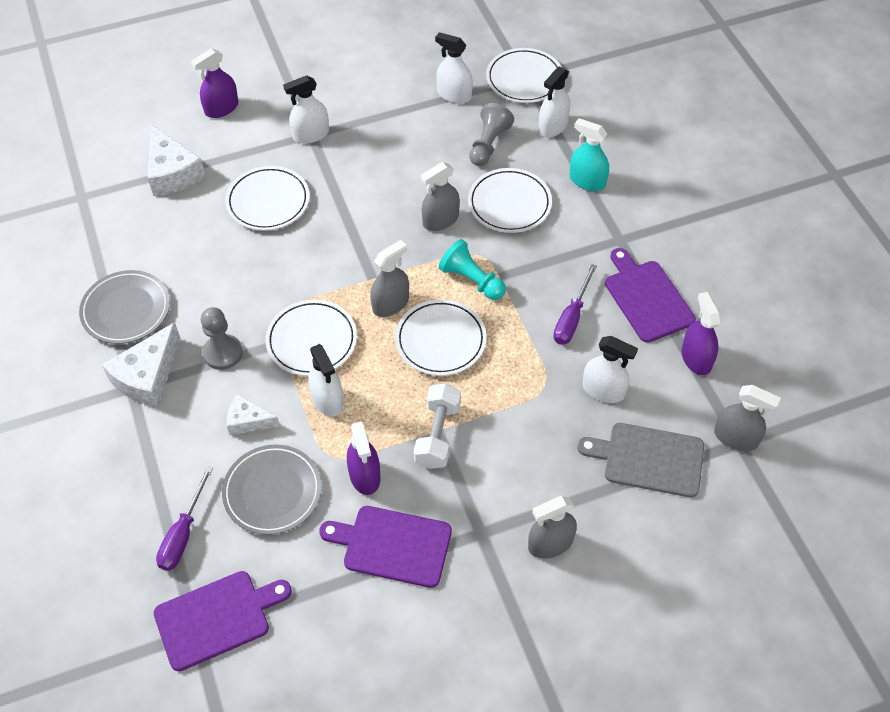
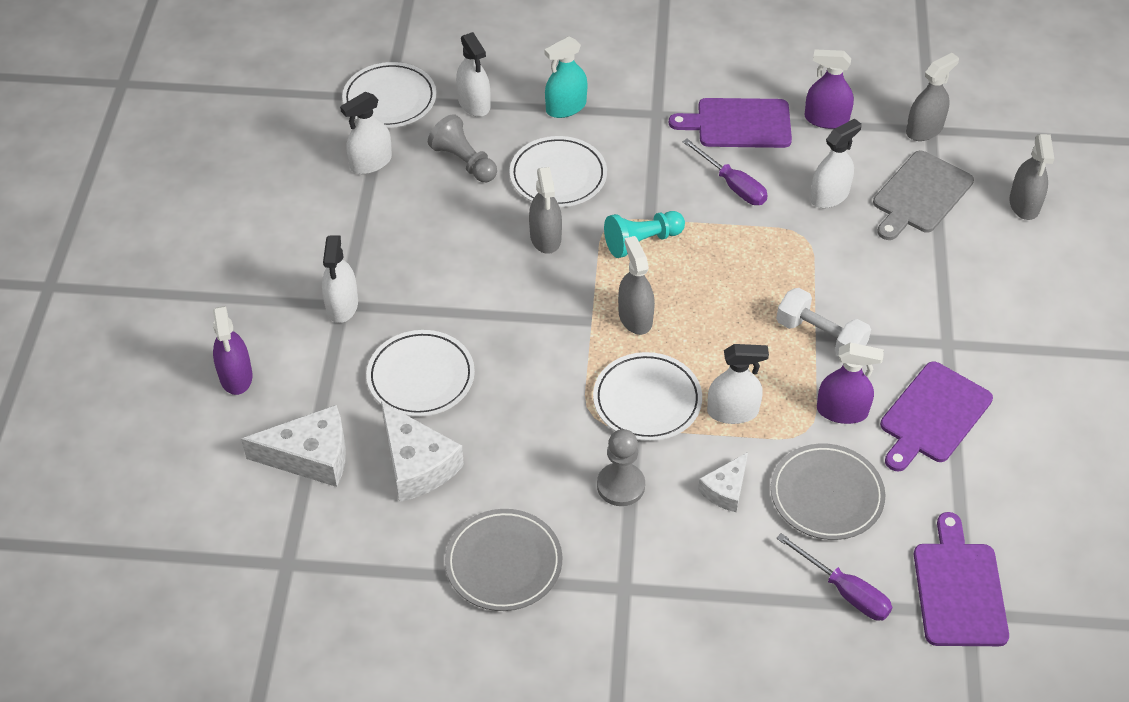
camera: 65 degrees left, 5 degrees down
white cheese [102,322,181,407] -> white cheese moved to [381,402,464,502]
white plate [395,299,487,376] -> none
grey spray bottle [528,496,577,559] -> grey spray bottle moved to [1009,134,1054,220]

